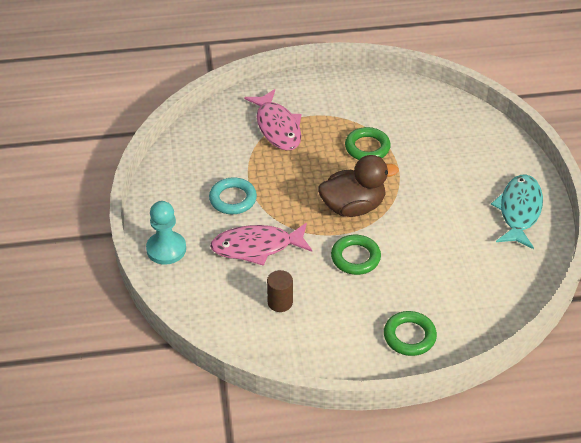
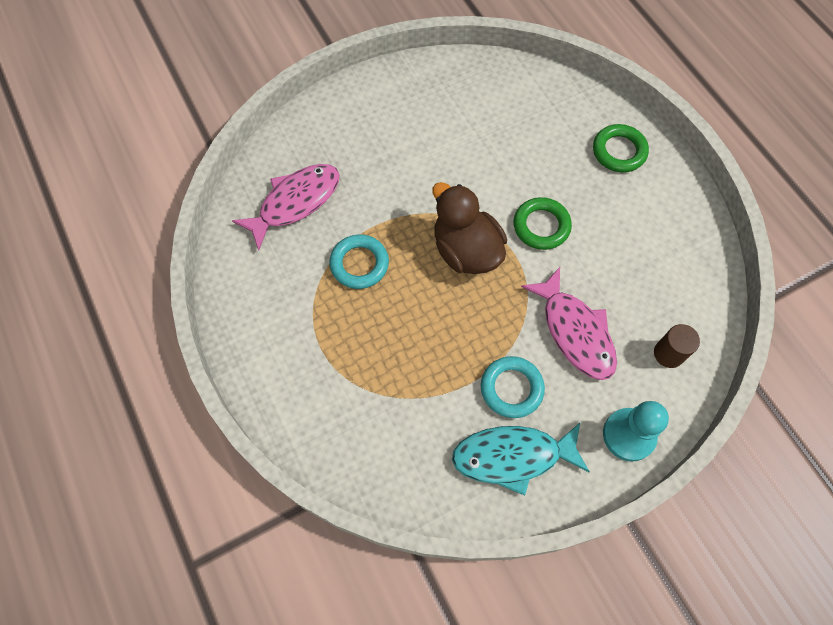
camera: 110 degrees left, 20 degrees up
pink fish [244,89,301,150] -> pink fish moved to [232,164,340,251]
brown cylinder [267,270,293,312] -> brown cylinder moved to [654,324,700,368]
green ring [345,127,391,160] -> turquoise ring [329,234,389,289]
turquoise fish [491,175,543,249] -> turquoise fish moved to [452,423,590,496]

